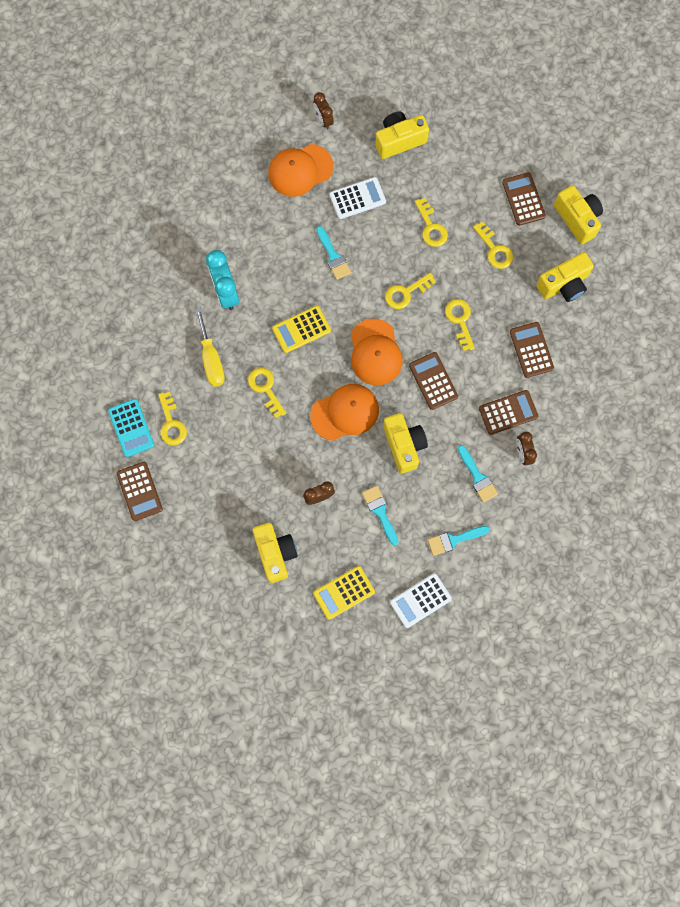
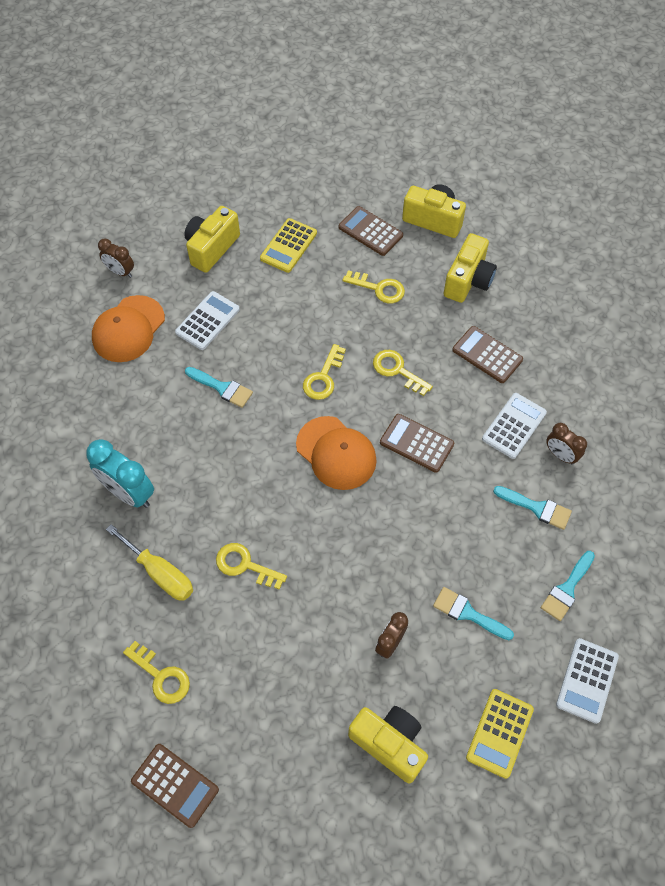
camera: 35 degrees left, 15 degrees down
turquoise calculator [108,399,154,457] -> none
yellow calculator [272,306,331,353] -> yellow calculator moved to [260,218,317,273]
orange cap [310,384,379,441] -> none
yellow camera [383,413,428,473] -> none
yellow key [415,198,448,247] -> none
brown calculator [479,390,538,435] -> white calculator [482,393,547,459]

